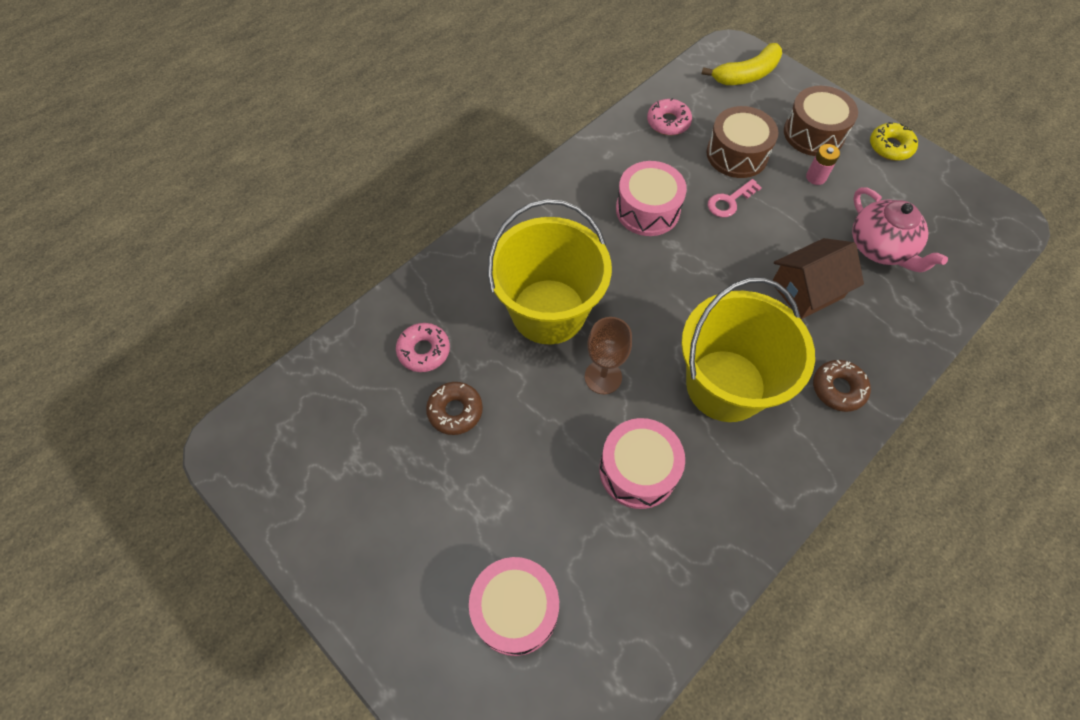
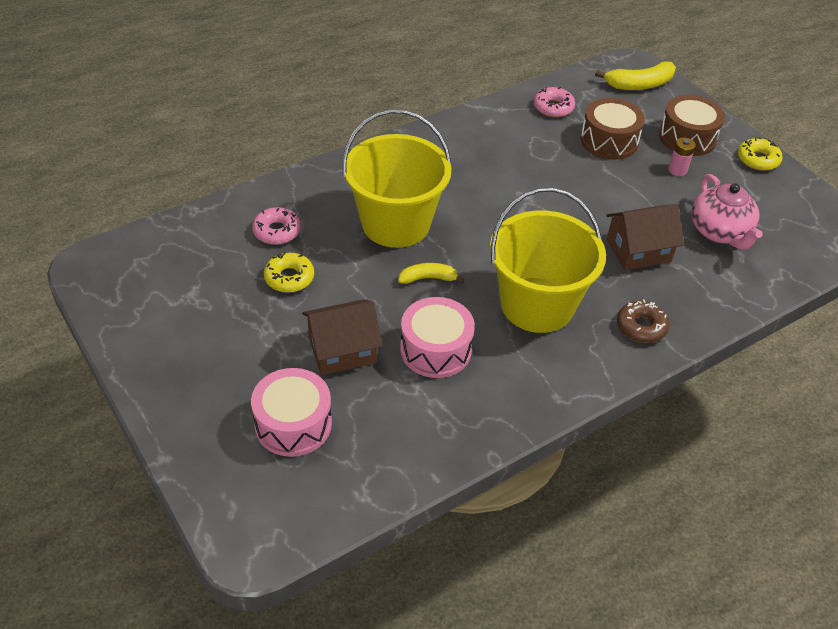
camera: 10 degrees right, 15 degrees down
brown donut [426,382,483,435] -> yellow donut [264,252,314,293]
brown goblet [585,317,632,394] -> yellow banana [398,263,464,284]
pink drum [616,161,687,236] -> none
pink key [708,179,762,217] -> none
none -> brown house [302,299,383,375]

